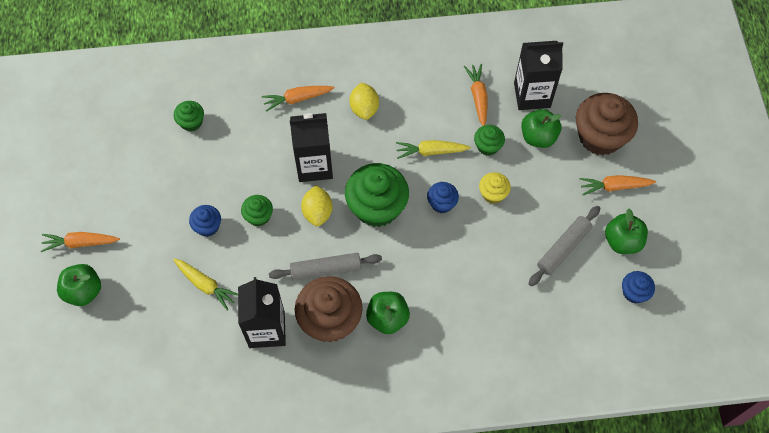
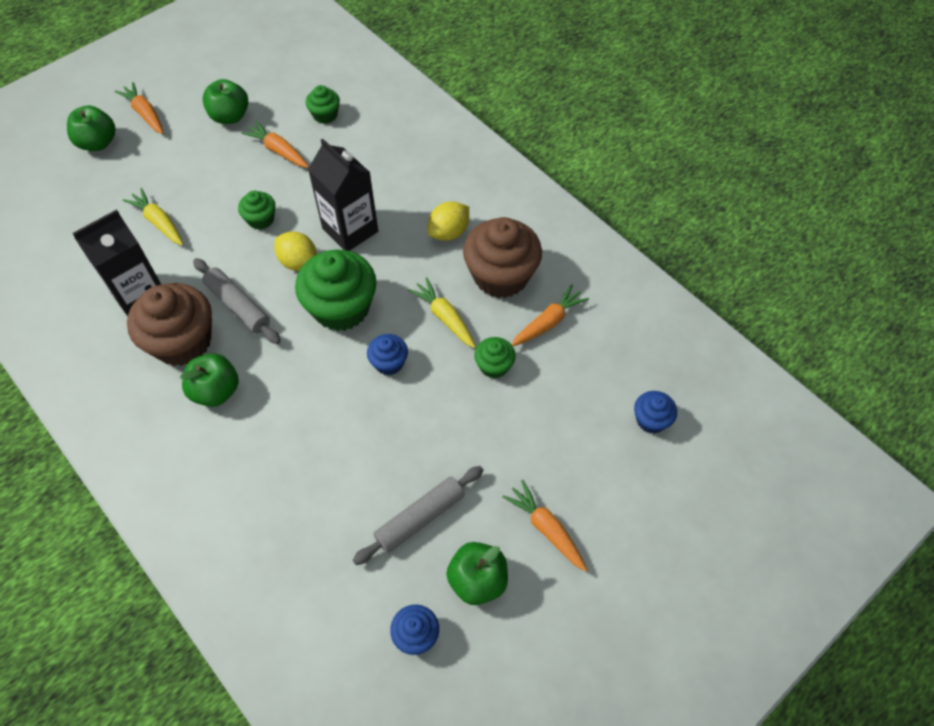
camera: 55 degrees right, 5 degrees down
yellow carrot [173,258,238,311] -> yellow carrot turned 135 degrees clockwise [123,188,183,246]
blue cupcake [189,205,221,237] -> blue cupcake moved to [634,391,677,434]
orange carrot [262,86,334,112] -> orange carrot moved to [241,121,309,168]
yellow lemon [301,185,333,226] -> yellow lemon turned 75 degrees clockwise [274,231,317,271]
yellow cupcake [479,172,511,204] -> none
black carton [514,41,563,110] -> none
green apple [521,109,561,148] -> green apple moved to [202,79,248,124]
grey rolling pin [529,206,600,286] -> grey rolling pin turned 45 degrees counterclockwise [353,466,483,565]
brown cupcake [576,93,638,155] -> brown cupcake moved to [463,217,542,298]

